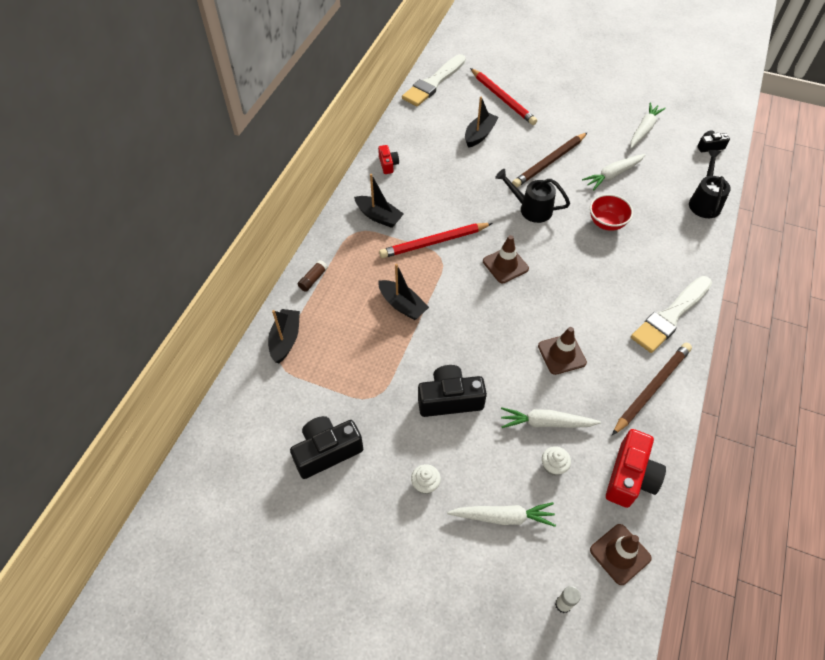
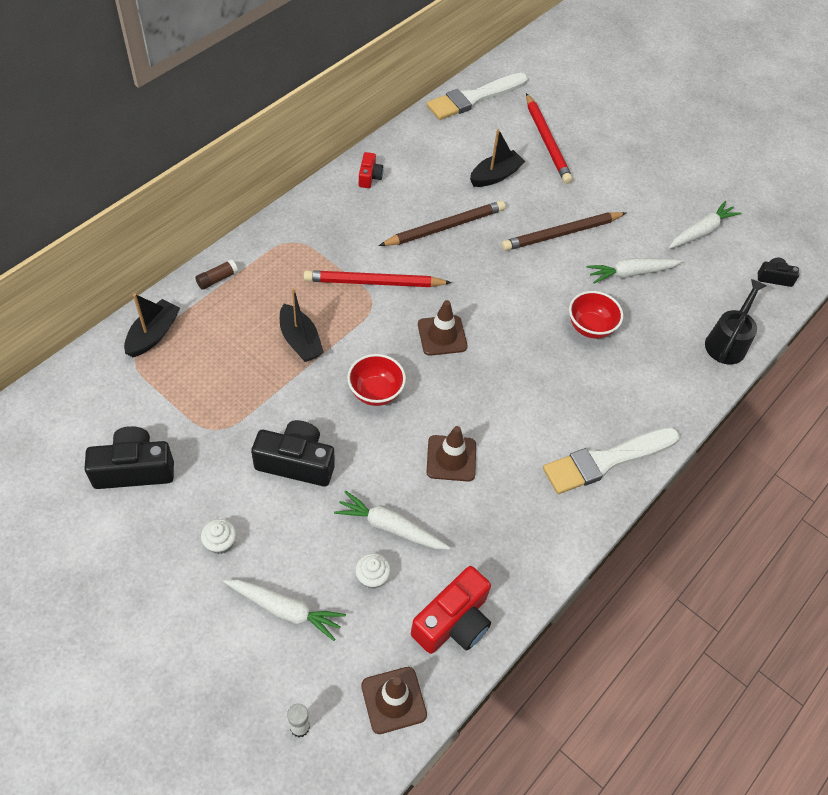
camera: 15 degrees right, 0 degrees up
black boat [354,174,404,228] -> none
black watering can [495,169,570,223] -> none
brown pencil [612,343,692,435] -> brown pencil moved to [379,201,506,246]
none -> red bowl [347,354,406,406]

